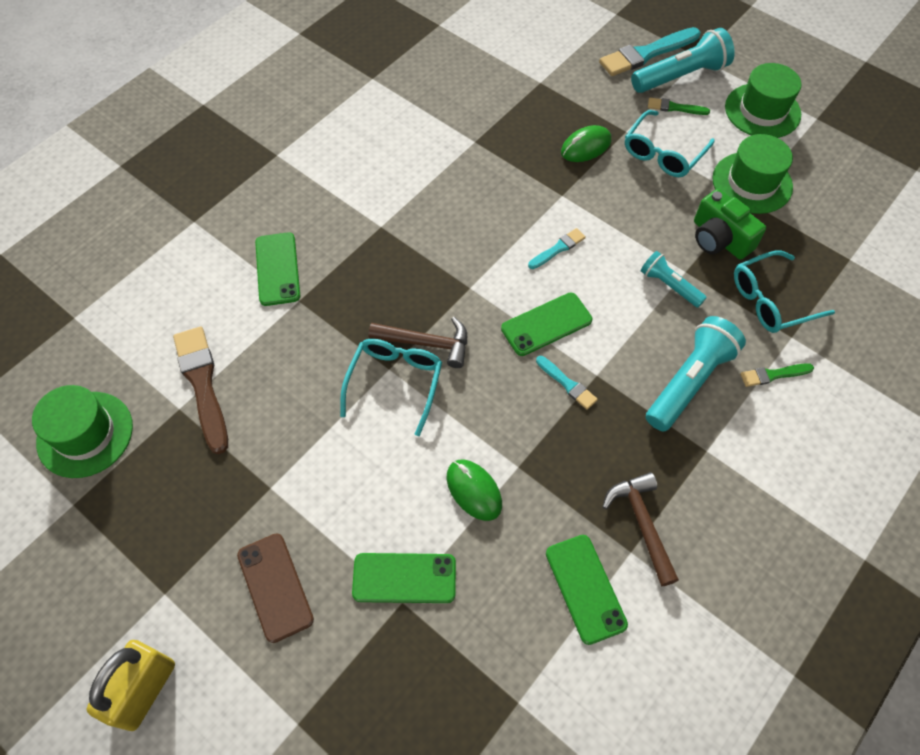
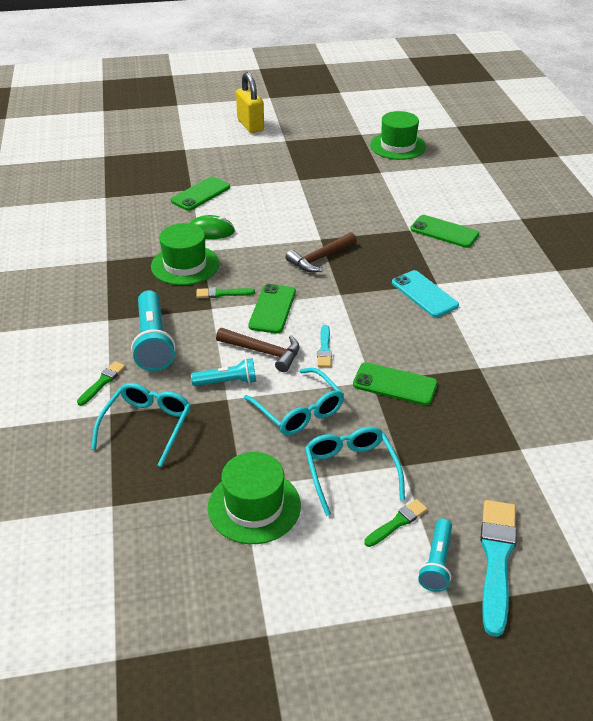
camera: 130 degrees right, 20 degrees down
brown brush [173,327,228,454] -> none
brown phone [237,533,314,643] -> none
turquoise glasses [340,339,442,436] -> turquoise glasses moved to [244,368,344,435]
turquoise brush [536,356,598,410] -> green brush [196,287,255,298]
green phone [546,535,628,645] -> green phone moved to [353,362,438,406]
green mouse [561,125,611,162] -> none
brown hammer [602,472,679,587] -> brown hammer moved to [216,328,299,372]
turquoise flashlight [631,28,735,93] -> turquoise flashlight [418,519,452,592], size x0.58
green camera [694,189,766,260] -> none
green hat [725,63,801,138] -> green hat moved to [151,223,219,285]
none -> turquoise phone [392,270,459,317]

